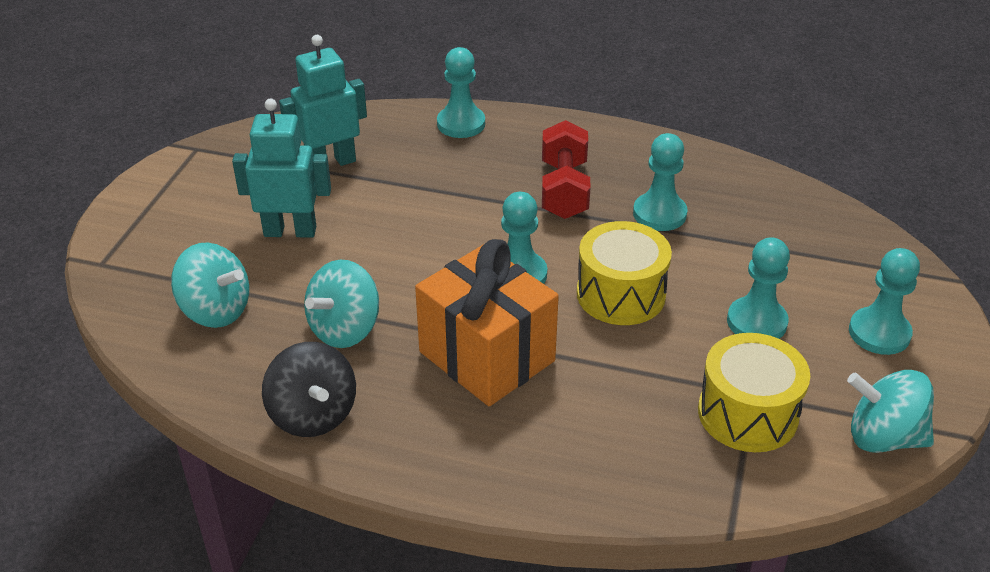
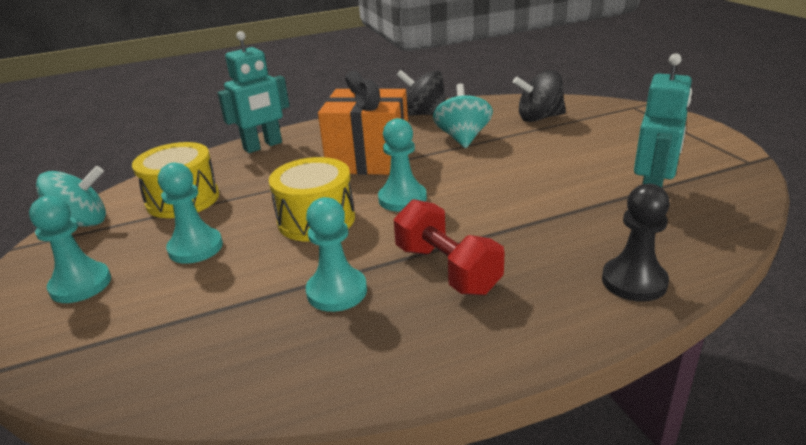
camera: 145 degrees right, 10 degrees down
turquoise spinning top [171,243,249,328] -> black spinning top [513,70,566,122]
turquoise robot [232,98,331,237] -> turquoise robot moved to [218,31,289,153]
turquoise pawn [437,47,485,138] -> black pawn [602,184,670,302]

